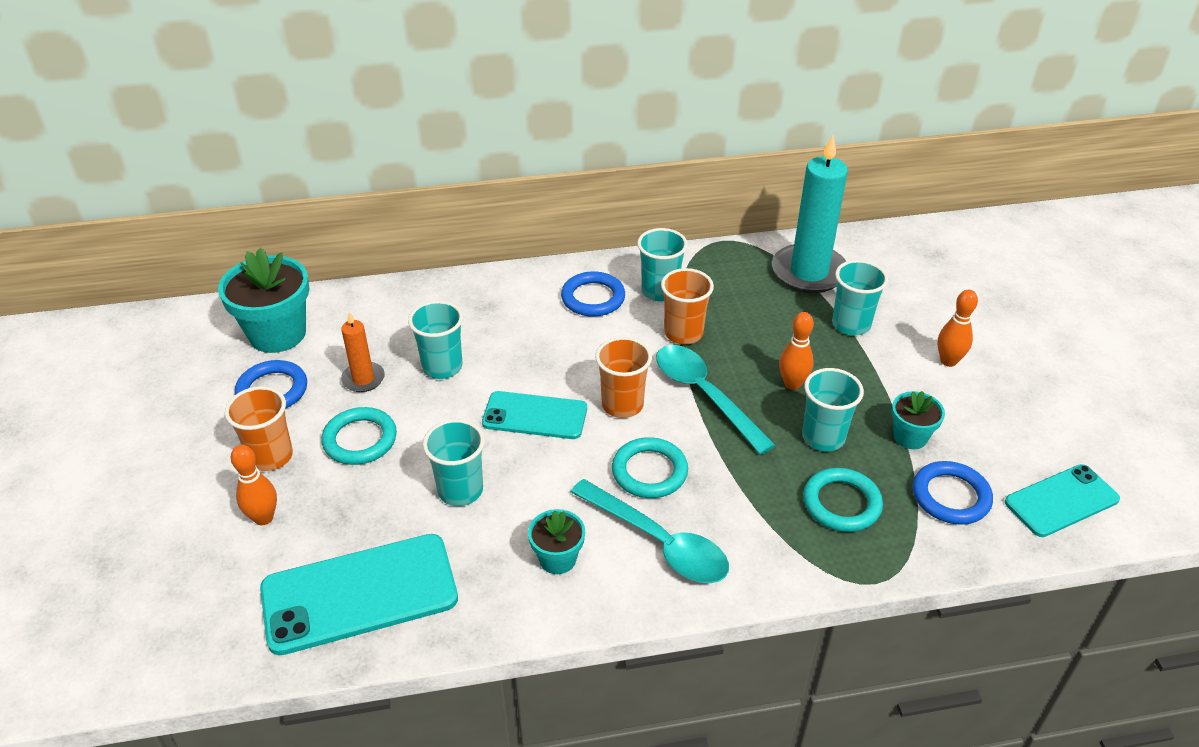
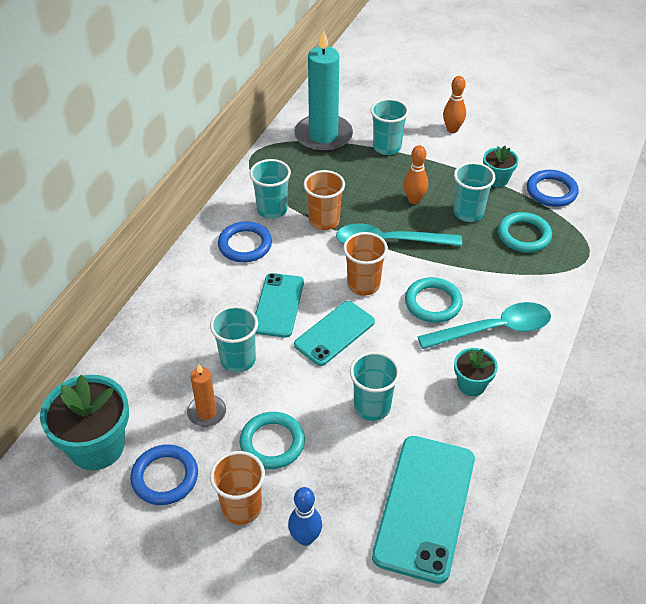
camera: 55 degrees left, 5 degrees up
orange bowling pin [231,445,277,525] -> blue bowling pin [288,487,322,546]
turquoise phone [1005,464,1120,537] -> turquoise phone moved to [255,273,304,338]

